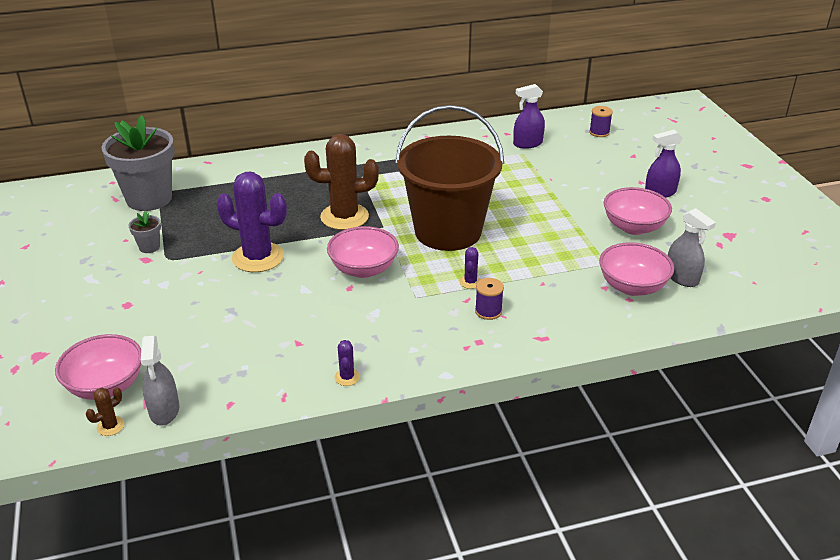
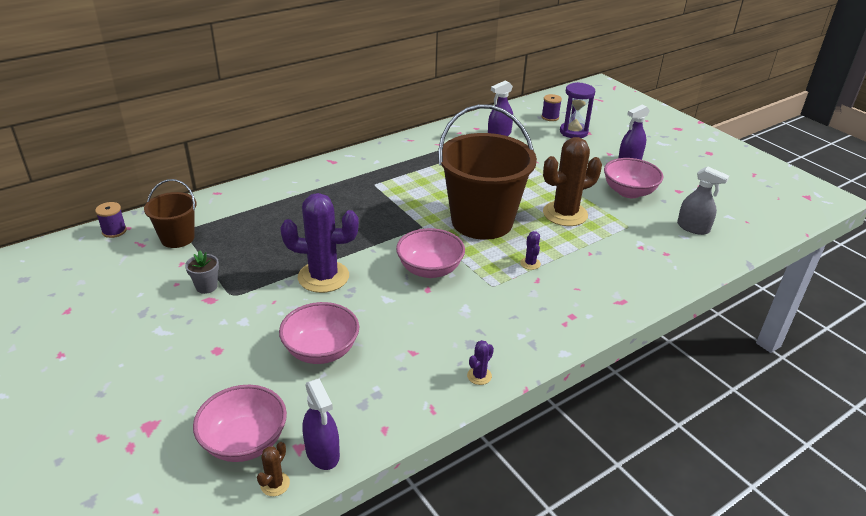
camera: 20 degrees left, 0 degrees up
grey flower pot [101,115,175,211] -> brown bucket [144,179,197,248]
grey spray bottle [141,336,179,425] -> purple spray bottle [302,378,340,470]
brown cactus [304,134,379,230] -> brown cactus moved to [543,137,602,226]
purple cactus [335,340,360,386] -> purple cactus turned 60 degrees clockwise [467,340,494,385]
purple spool [475,278,504,320] -> purple spool moved to [95,202,127,238]
pink bowl [599,242,674,296] -> pink bowl moved to [279,302,359,364]
none -> purple hourglass [560,82,595,138]

